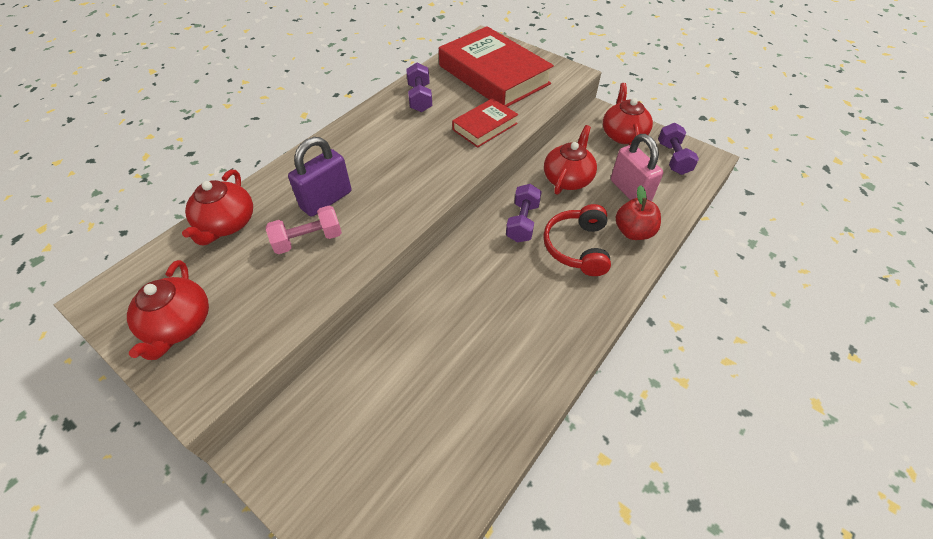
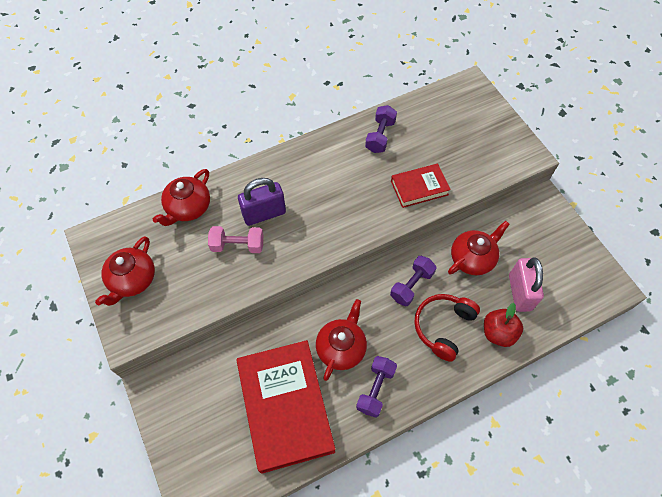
camera: 25 degrees right, 10 degrees up
red book [439,26,554,107] -> red book moved to [236,340,335,474]
red teapot [603,83,653,145] -> red teapot moved to [316,299,367,381]
purple dumbbell [658,123,699,175] -> purple dumbbell moved to [356,356,397,418]

